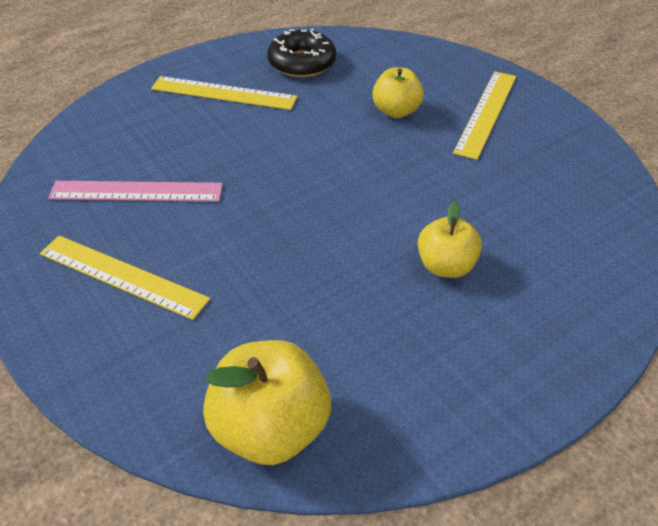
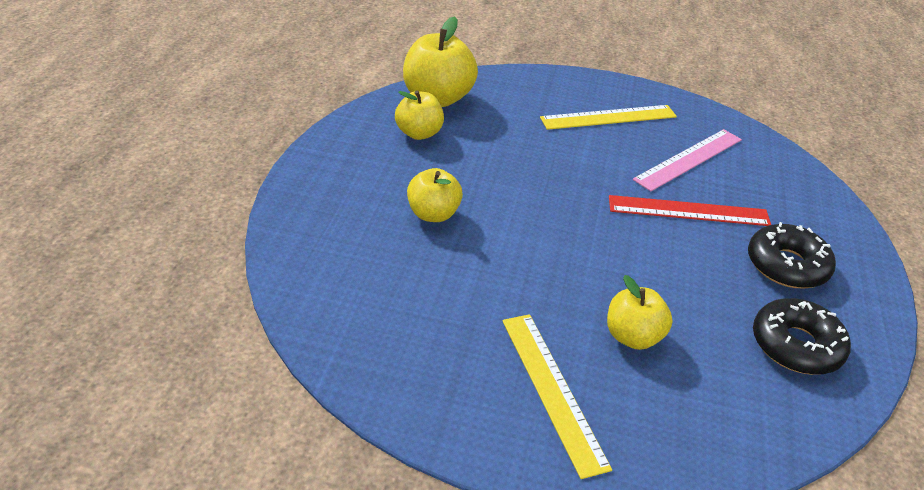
camera: 135 degrees right, 5 degrees down
yellow ruler [151,76,297,110] -> black donut [748,222,836,288]
none -> yellow apple [395,91,444,140]
none -> red ruler [609,195,771,226]

